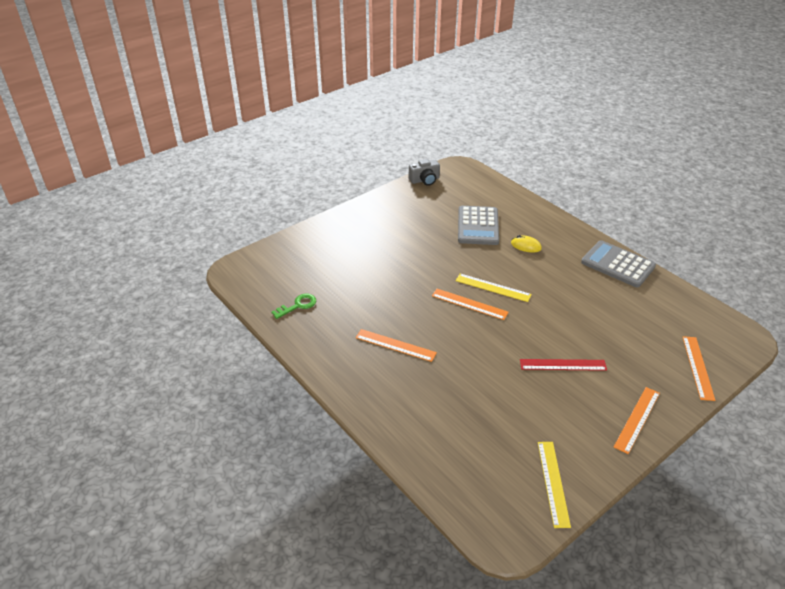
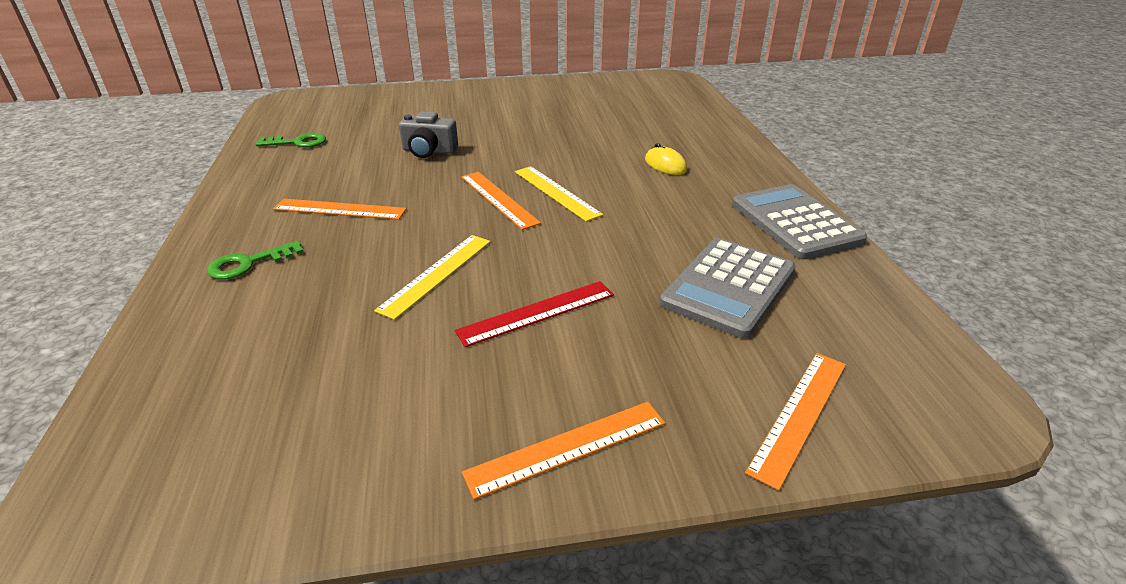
camera: 30 degrees right, 5 degrees down
orange ruler [356,329,437,362] -> orange ruler turned 45 degrees counterclockwise [273,199,407,220]
grey camera [409,159,440,186] -> grey camera moved to [399,111,458,158]
grey calculator [458,206,499,245] -> grey calculator moved to [660,238,795,339]
red ruler [520,359,607,371] -> red ruler turned 60 degrees counterclockwise [455,281,614,347]
yellow ruler [538,442,571,528] -> yellow ruler moved to [374,235,491,320]
none -> green key [207,240,304,280]

